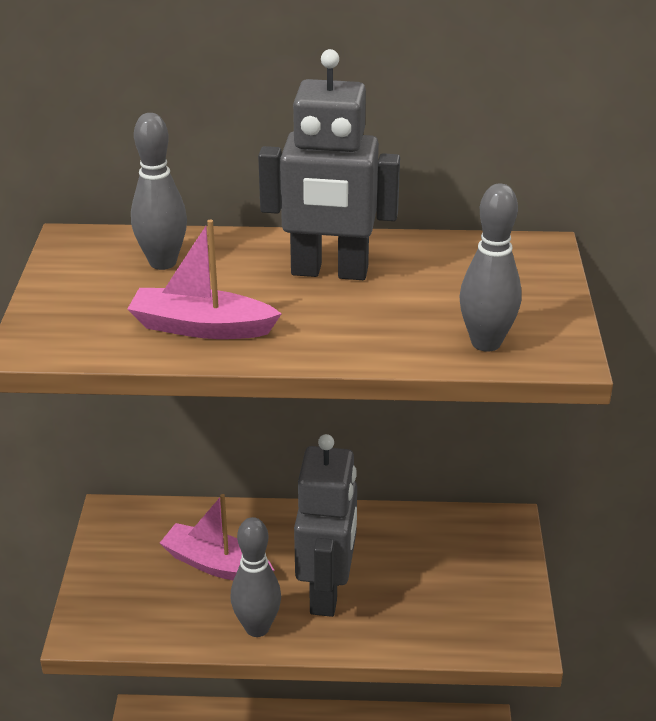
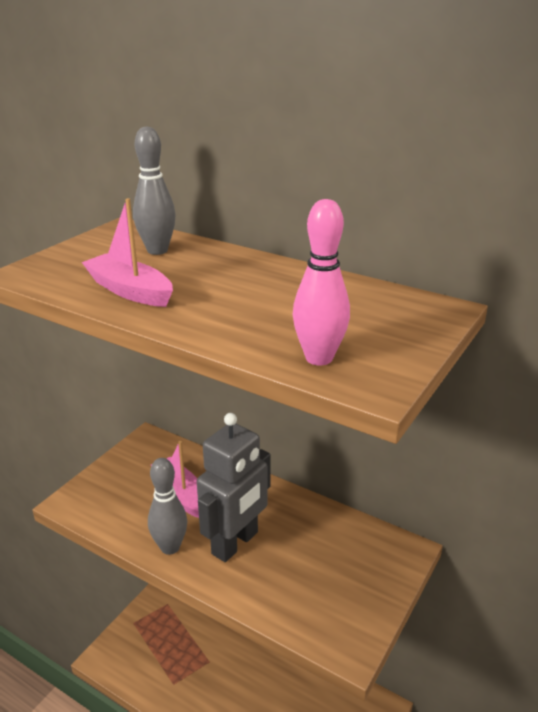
camera: 30 degrees right, 5 degrees down
grey robot [258,49,400,280] -> none
grey bowling pin [460,183,522,352] -> pink bowling pin [293,199,350,366]

